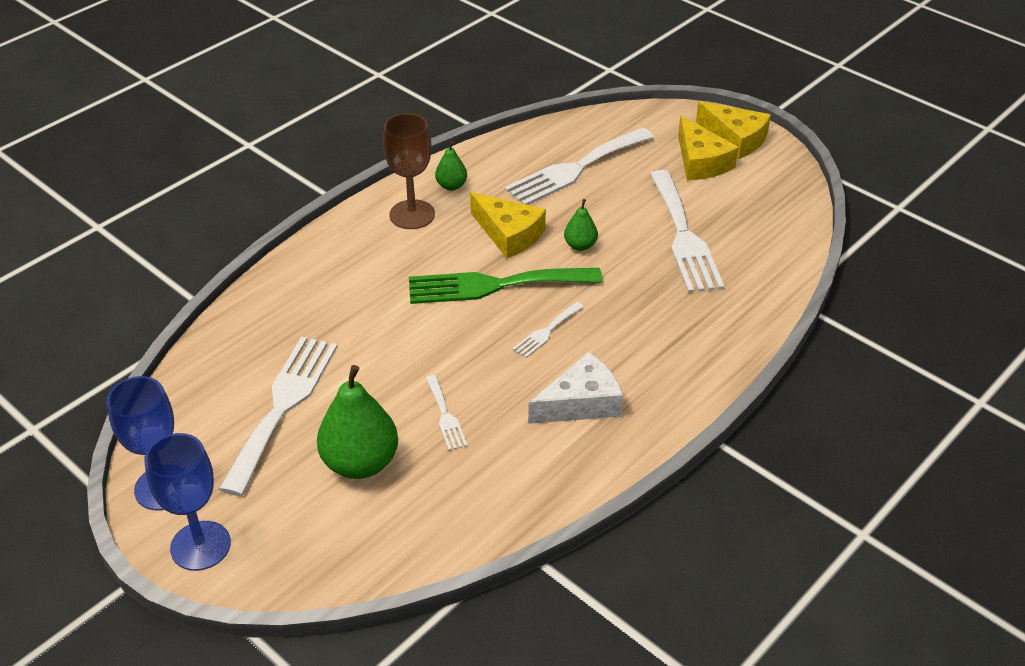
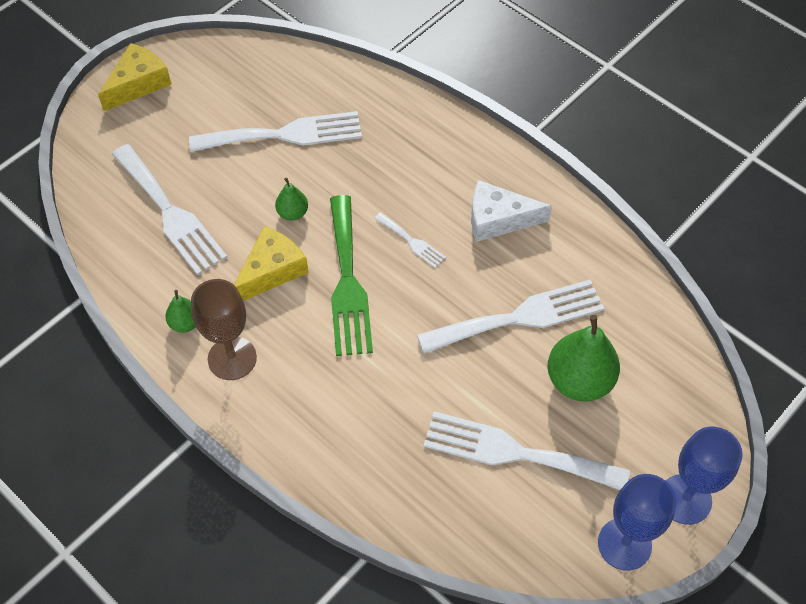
camera: 90 degrees left, 15 degrees up
white fork [426,375,468,451] -> white fork [417,280,605,354], size x2.14
white cheese [528,352,623,424] -> white cheese turned 60 degrees counterclockwise [471,180,552,242]
yellow cheese [678,116,739,180] -> none

